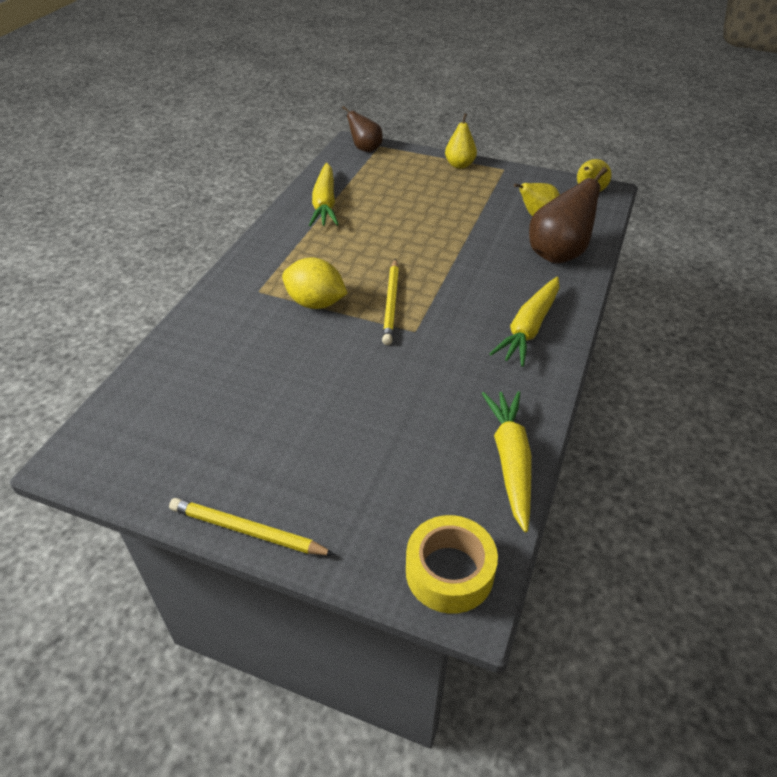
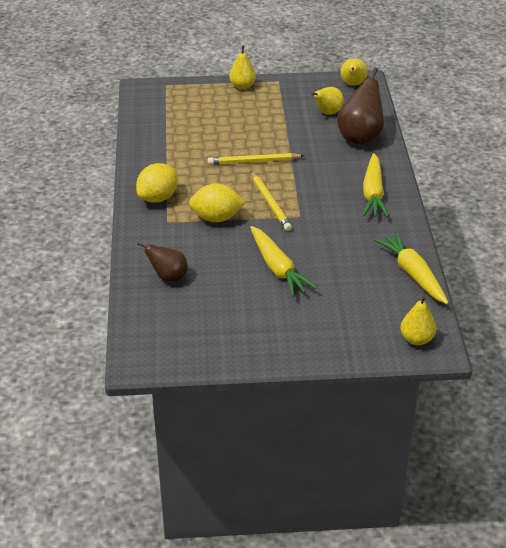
camera: 25 degrees left, 5 degrees down
yellow pencil [169,498,335,555] -> yellow pencil moved to [208,153,305,165]
yellow carrot [309,163,339,226] -> yellow carrot moved to [250,226,317,297]
brown pear [342,106,383,152] -> brown pear moved to [137,242,188,282]
yellow tape [406,515,498,614] -> yellow pear [400,296,436,345]
none -> yellow lemon [136,163,178,203]

